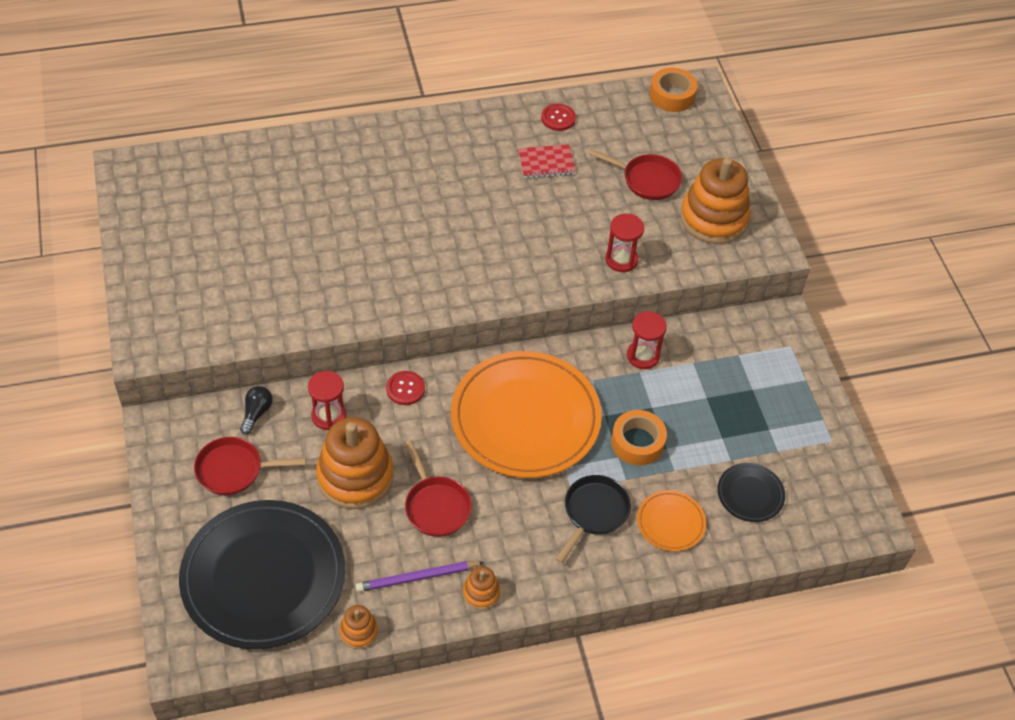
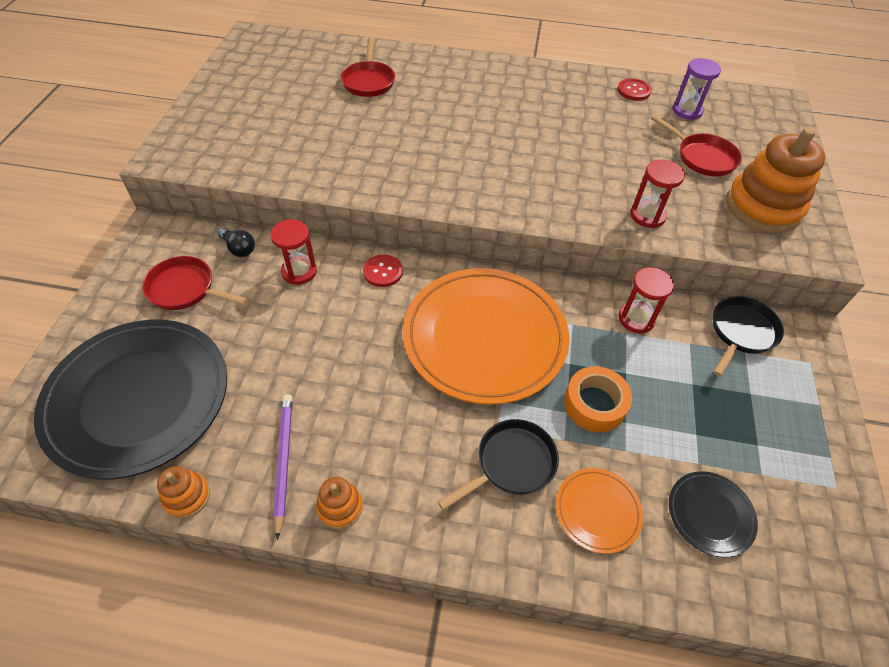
camera: 25 degrees right, 0 degrees up
black light bulb [240,386,273,435] -> black light bulb turned 90 degrees clockwise [217,227,255,257]
orange stacking toy [316,417,394,509] -> none
purple pencil [356,561,484,592] -> purple pencil turned 75 degrees clockwise [273,394,292,540]
red pan [404,440,472,537] -> red pan moved to [341,38,395,97]
red notebook [518,144,576,179] -> none
orange tape [650,68,698,112] -> none
none -> purple hourglass [672,58,721,120]
none -> black pan [713,296,784,377]

